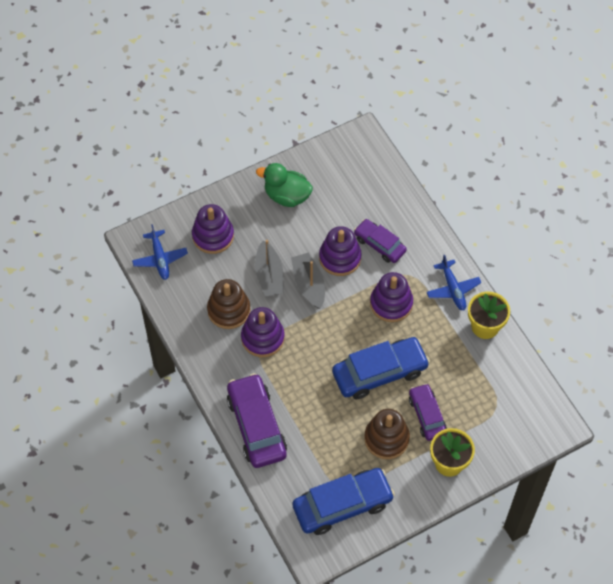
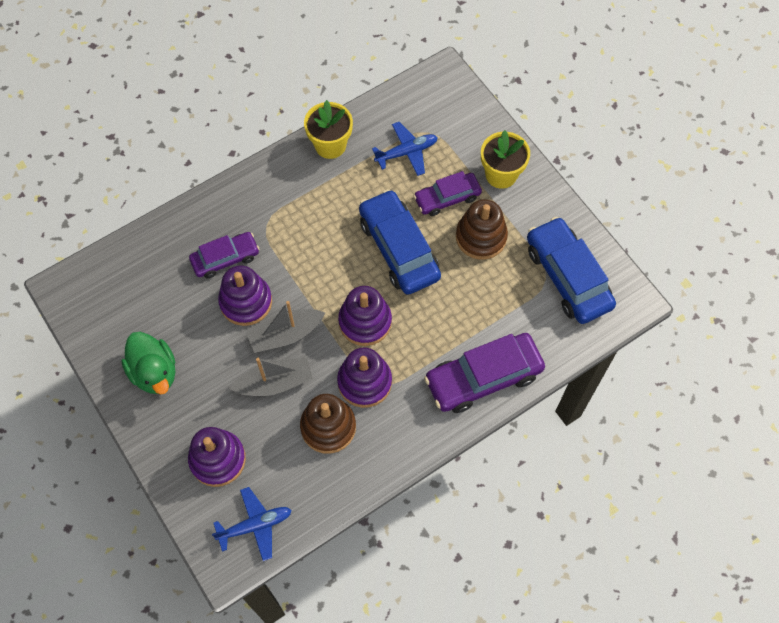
camera: 95 degrees left, 5 degrees up
green duck [256,163,313,207] -> green duck turned 45 degrees counterclockwise [121,332,175,395]
purple car [354,219,407,263] -> purple car turned 150 degrees counterclockwise [189,232,259,278]
purple stacking toy [370,272,413,322] -> purple stacking toy moved to [338,286,392,346]
blue plane [427,255,481,310] -> blue plane moved to [372,122,438,176]

